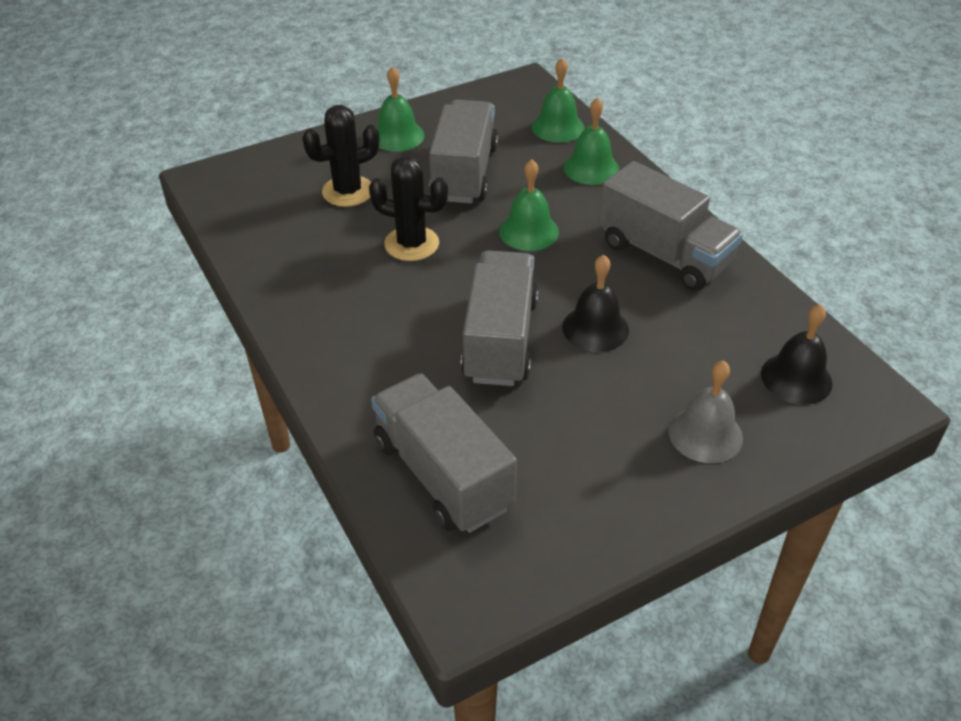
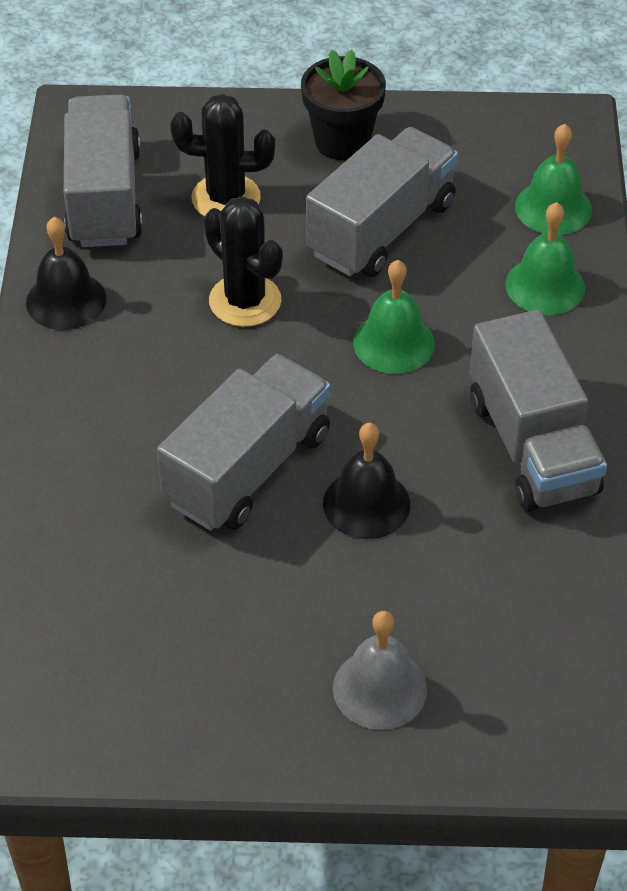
camera: 30 degrees right, 5 degrees up
grey truck [371,373,517,533] -> grey truck moved to [64,94,143,247]
green bell [376,66,425,152] -> black flower pot [301,49,386,160]
black bell [761,304,833,405] -> black bell moved to [26,217,106,330]

